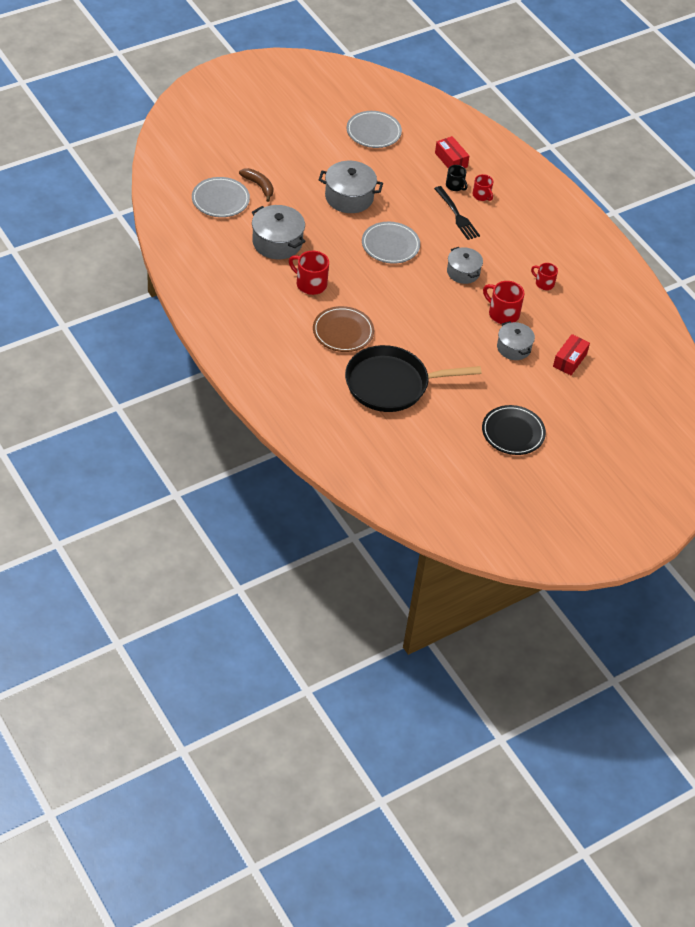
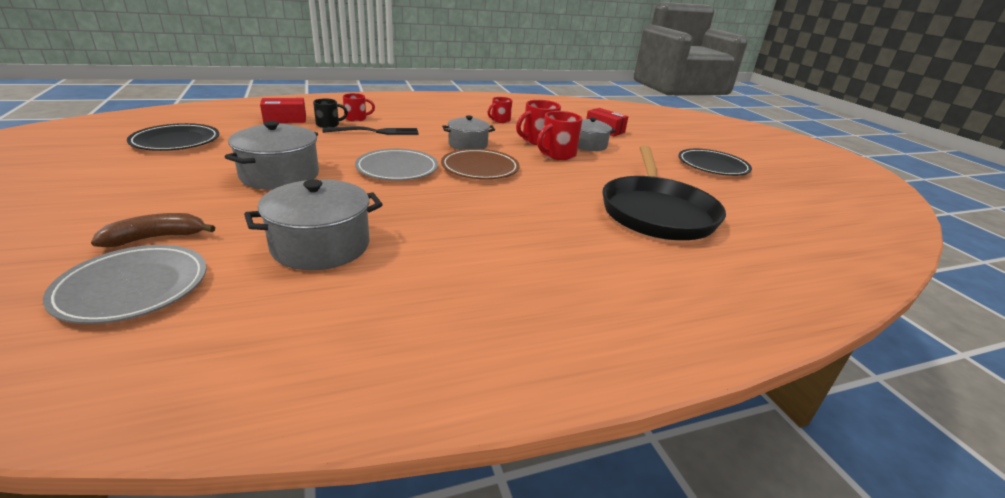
camera: 75 degrees left, 20 degrees down
red mug [289,251,329,295] -> red mug moved to [537,111,582,160]
brown plate [313,306,374,352] -> brown plate moved to [441,149,520,179]
grey plate [347,111,402,148] -> black plate [127,123,219,151]

